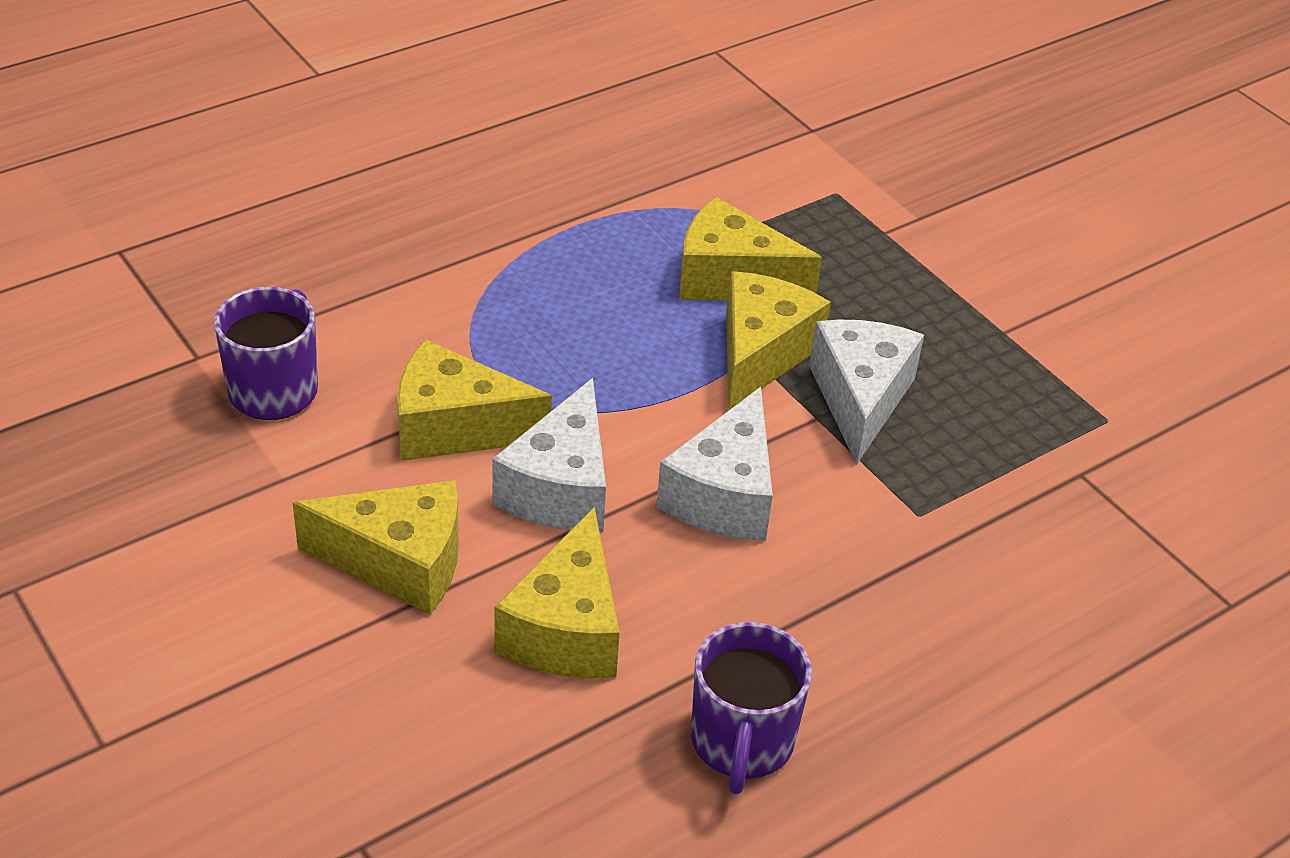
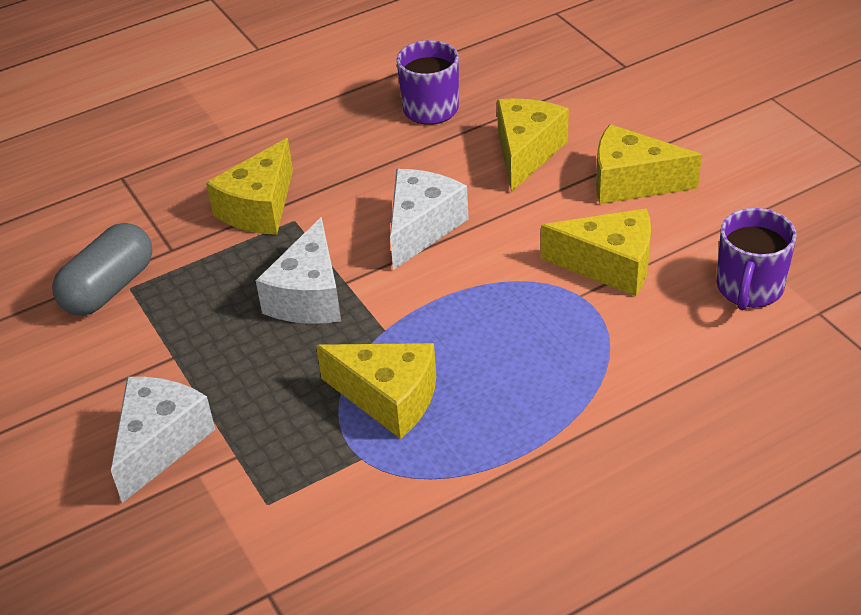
camera: 170 degrees left, 0 degrees up
white cheese [492,378,606,532] -> white cheese moved to [111,377,215,503]
yellow cheese [726,271,831,410] -> yellow cheese moved to [206,138,293,235]
none -> grey capsule [52,223,152,316]

